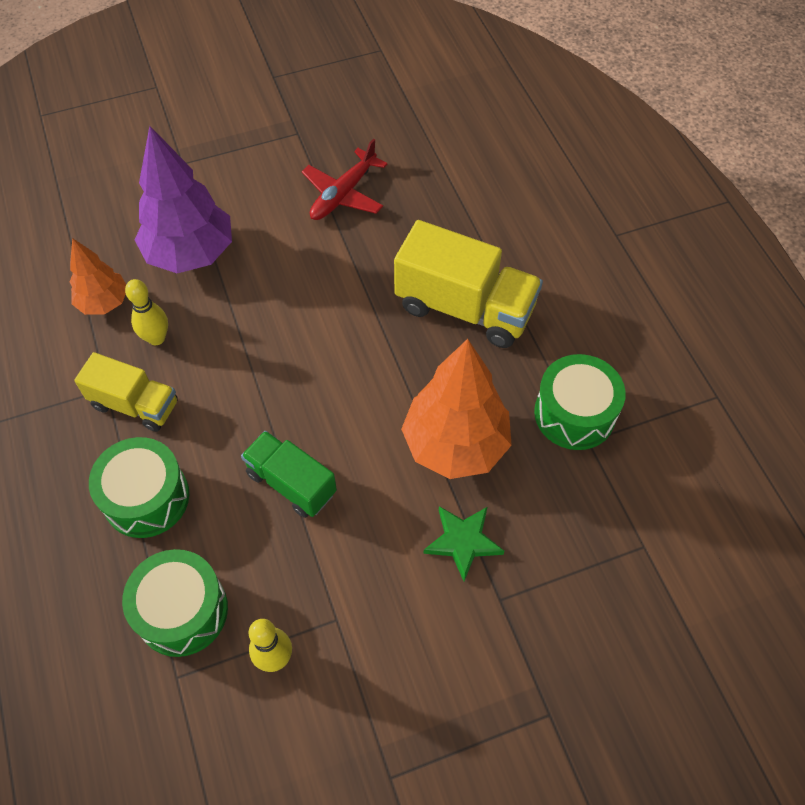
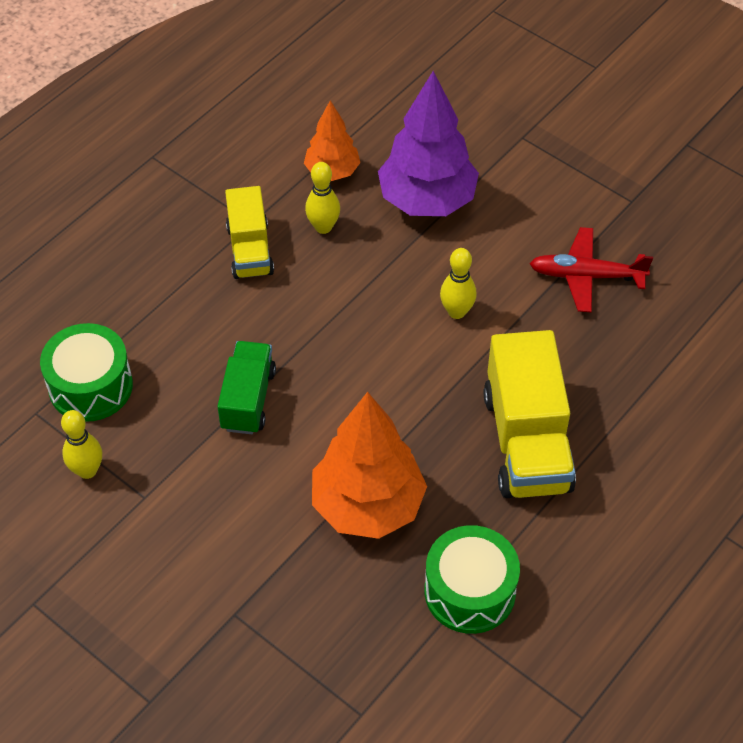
camera: 60 degrees right, 5 degrees down
green drum [89,437,189,538] -> none
green star [424,506,504,581] -> none
none -> yellow bowling pin [440,248,477,319]

